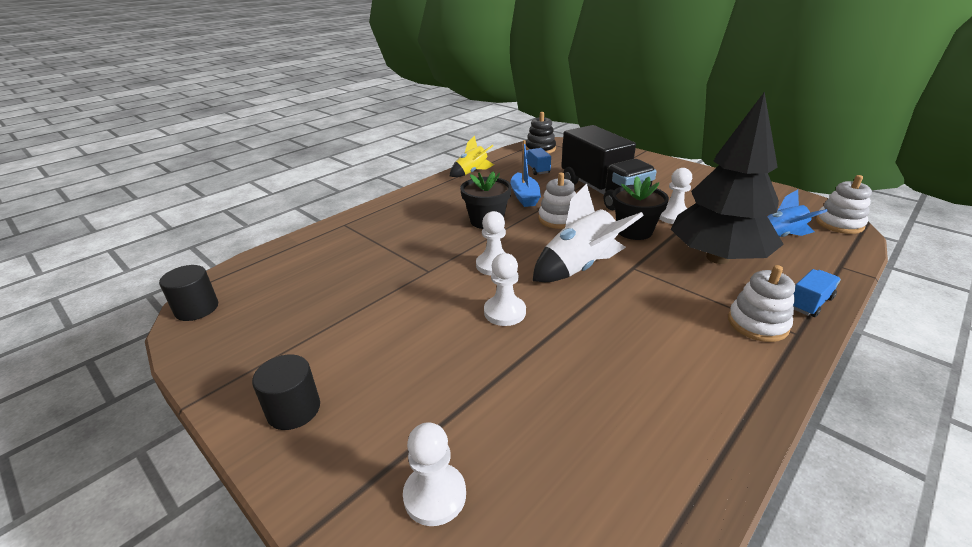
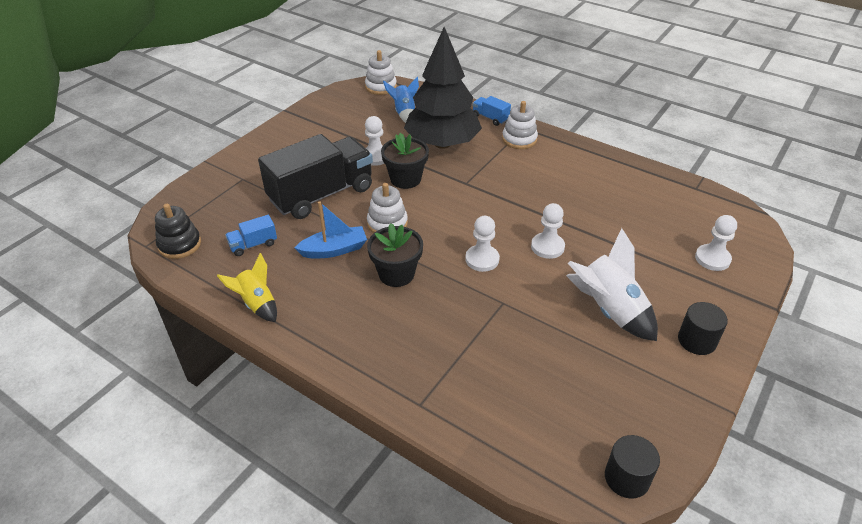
camera: 100 degrees left, 10 degrees up
white rocket [533,183,644,282] -> white rocket moved to [566,228,658,341]

